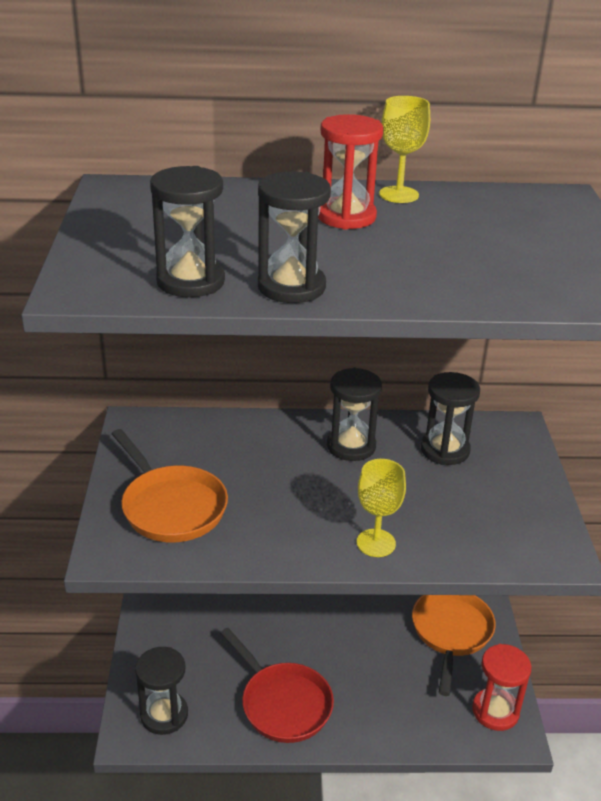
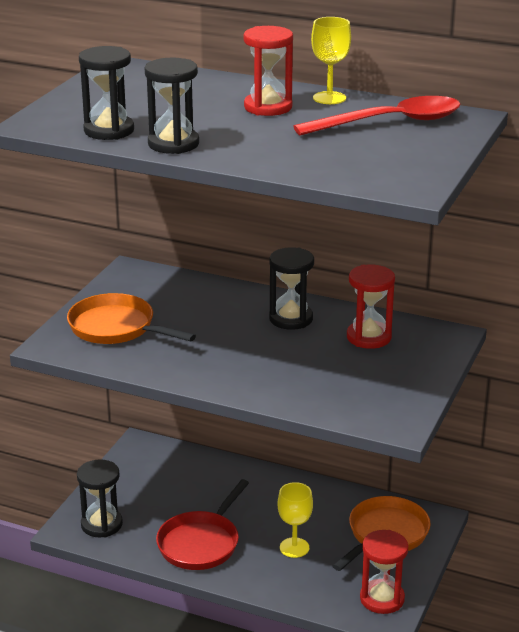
camera: 25 degrees right, 5 degrees down
orange pan [112,429,228,542] -> orange pan turned 135 degrees clockwise [67,293,196,344]
red pan [221,628,334,743] -> red pan turned 45 degrees clockwise [156,479,249,570]
yellow goblet [357,459,406,557] -> yellow goblet moved to [278,482,313,558]
black hourglass [421,372,480,465] -> red hourglass [347,265,395,349]
none -> red spoon [293,96,461,136]

